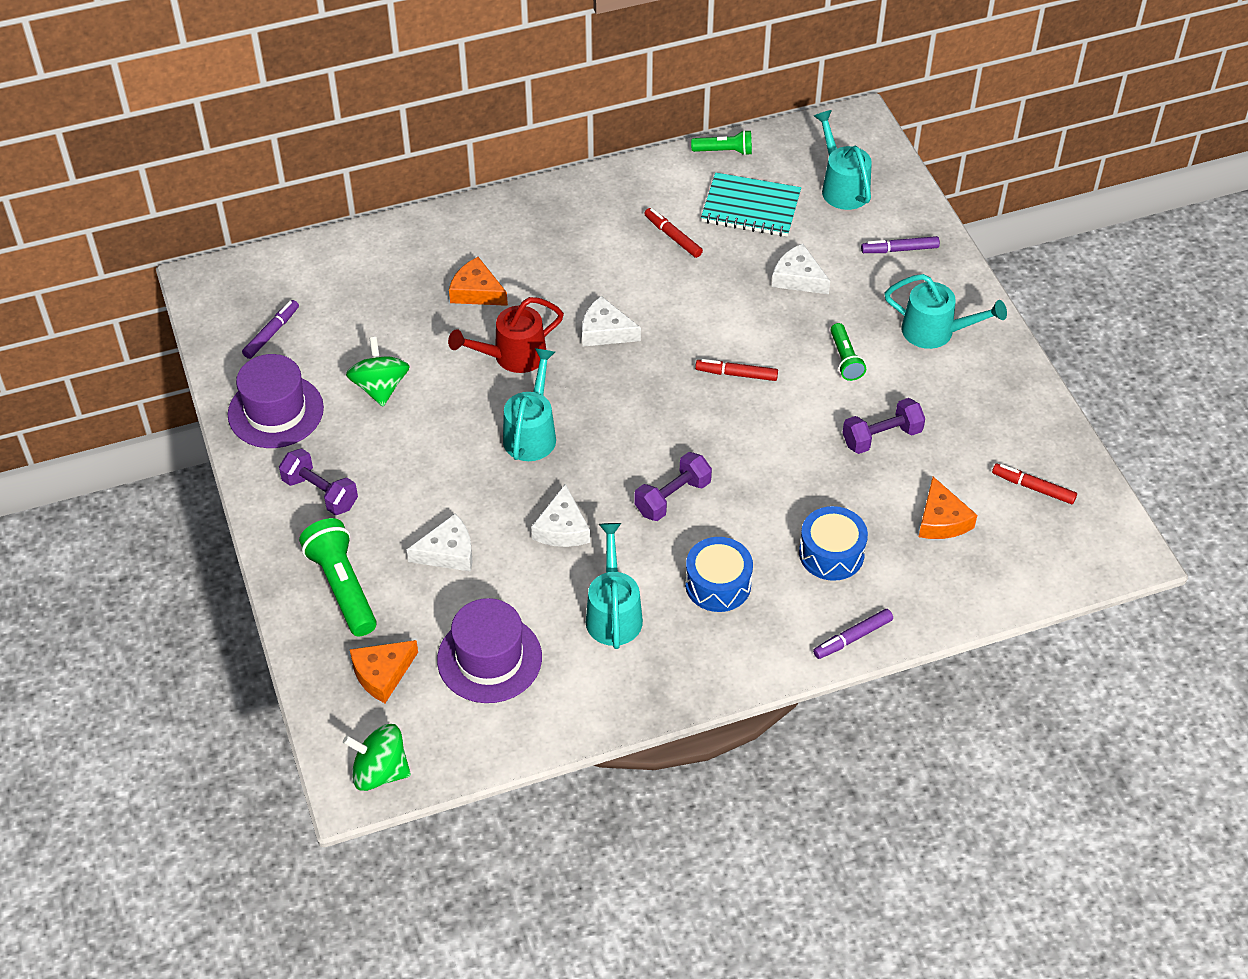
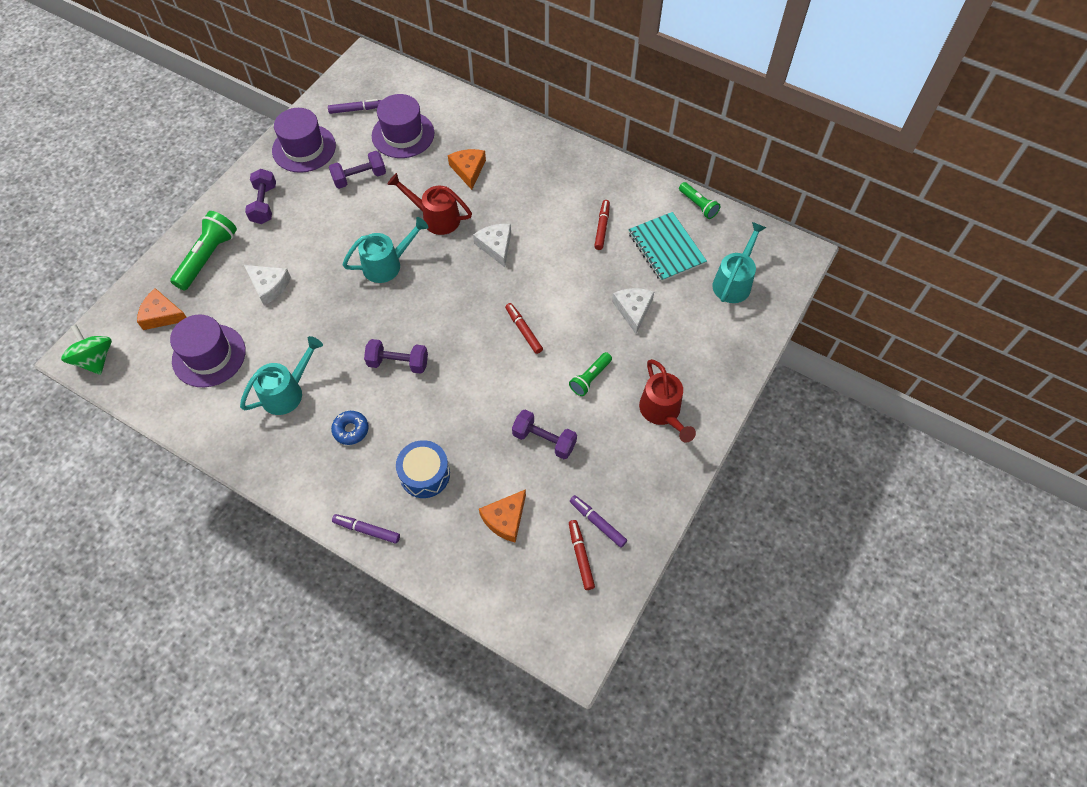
camera: 50 degrees right, 10 degrees up
green spinning top [346,337,410,406] -> purple dumbbell [329,151,386,189]
white cheese [531,483,590,547] -> none
blue drum [685,537,753,612] -> blue donut [331,411,369,445]
purple marker [861,236,940,253] -> purple marker moved to [570,495,627,548]
turquoise watering can [884,274,1007,349] -> red watering can [639,359,696,443]
none -> purple hat [372,94,435,158]

